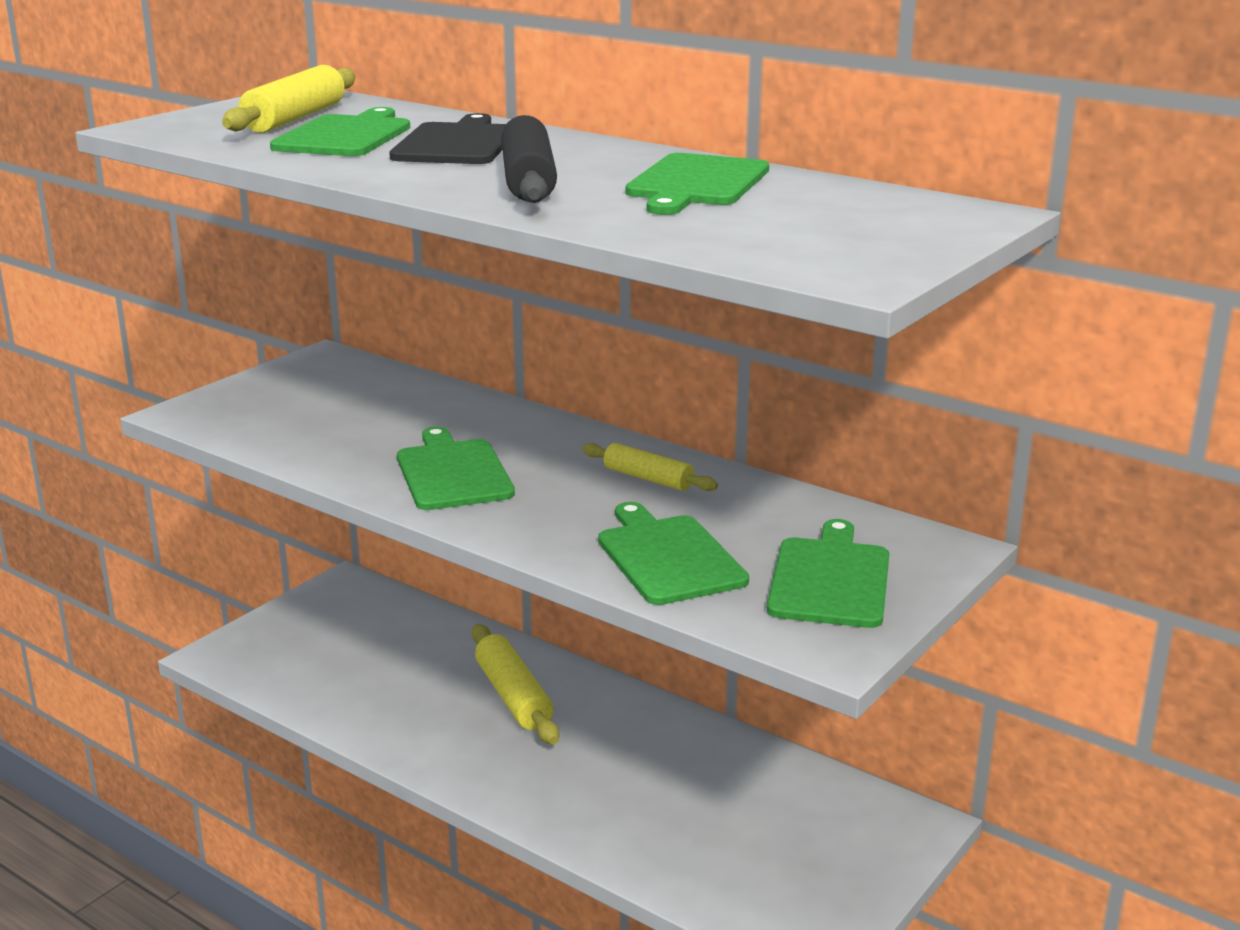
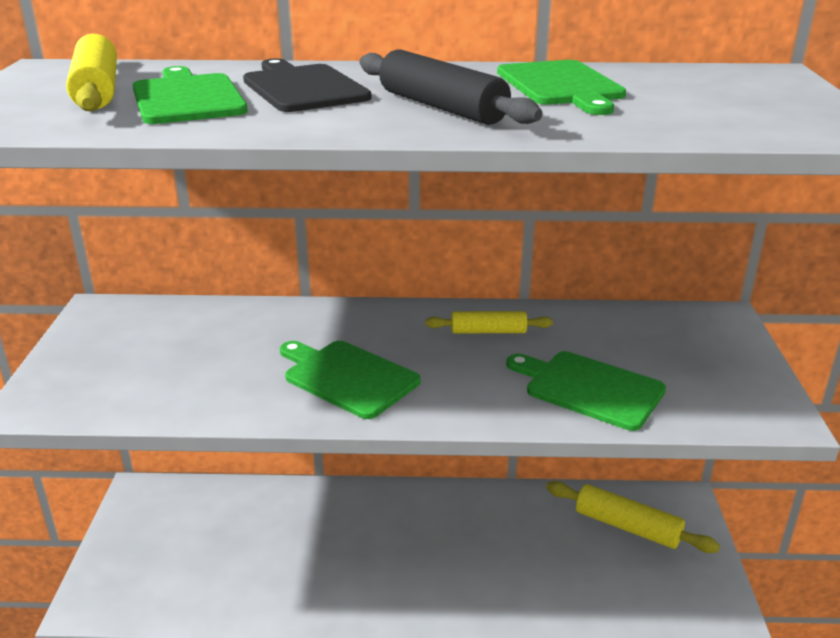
camera: 35 degrees left, 5 degrees up
yellow rolling pin [472,624,559,744] -> yellow rolling pin moved to [546,481,720,553]
green cutting board [767,519,890,628] -> none

